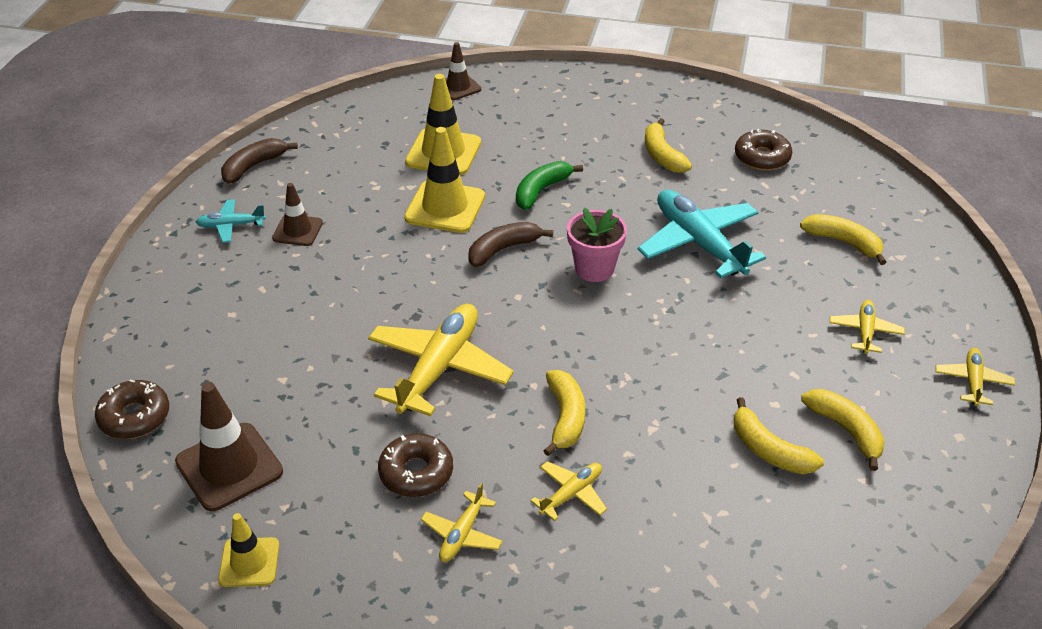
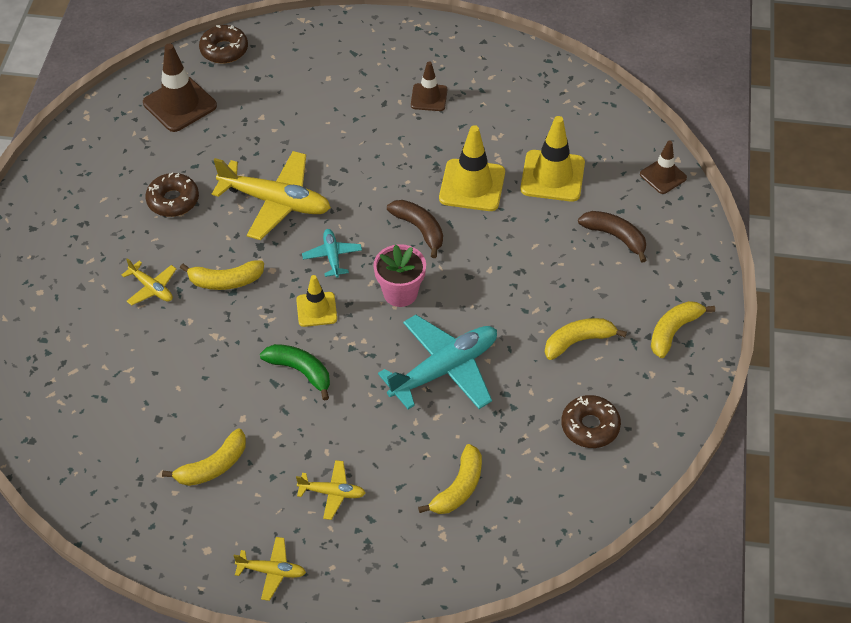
camera: 85 degrees right, 10 degrees up
turquoise plane [196,199,266,243] -> turquoise plane moved to [302,229,362,278]
yellow traffic cone [218,513,279,587] -> yellow traffic cone moved to [296,275,337,327]
brown banana [221,138,298,184] -> brown banana moved to [578,211,646,262]
yellow plane [421,483,503,562] -> none
green banana [516,161,583,210] -> green banana moved to [260,344,330,401]
yellow banana [734,397,824,474] -> yellow banana moved to [651,301,715,358]

